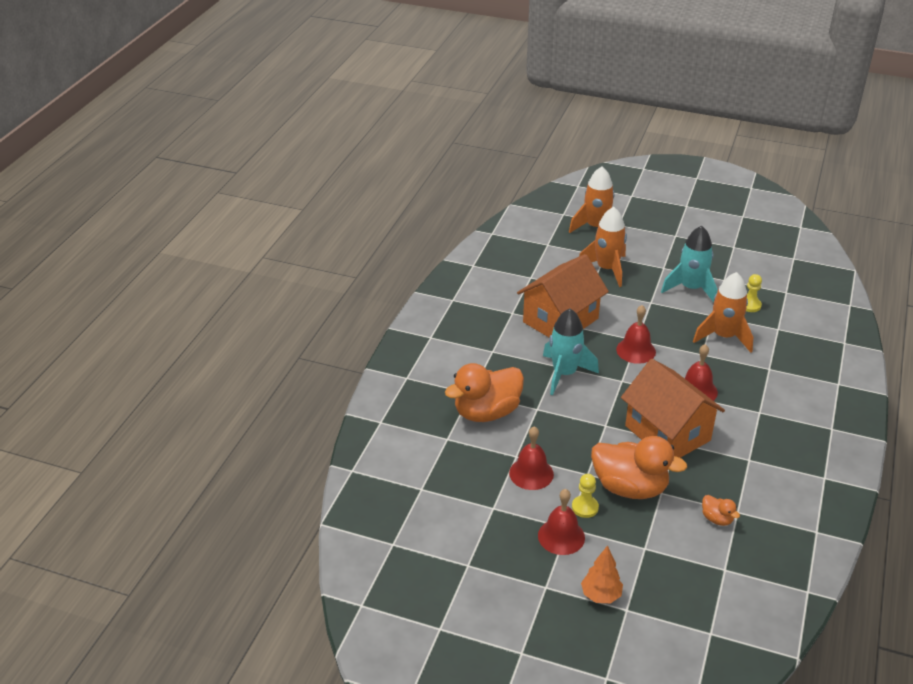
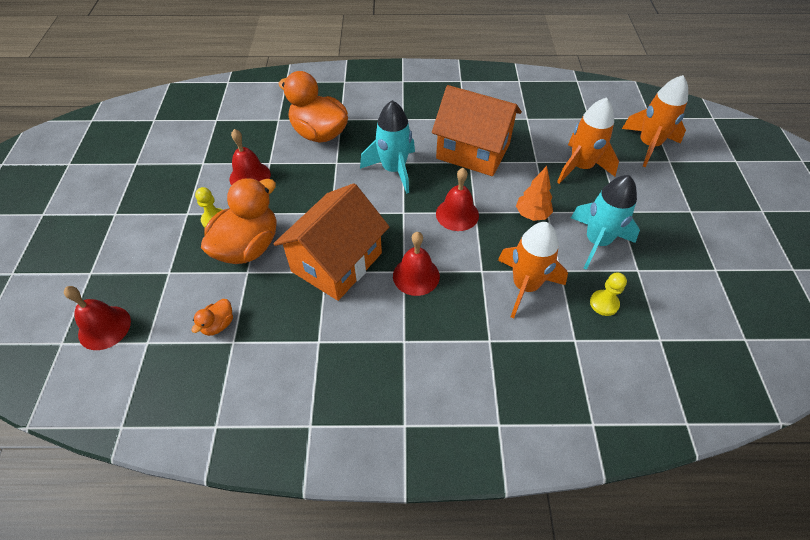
camera: 70 degrees right, 15 degrees up
red bell [538,489,585,555] -> red bell moved to [64,286,131,350]
orange tree [581,545,623,603] -> orange tree moved to [516,166,553,221]
orange duck [591,436,687,499] -> orange duck turned 150 degrees counterclockwise [201,178,277,264]

